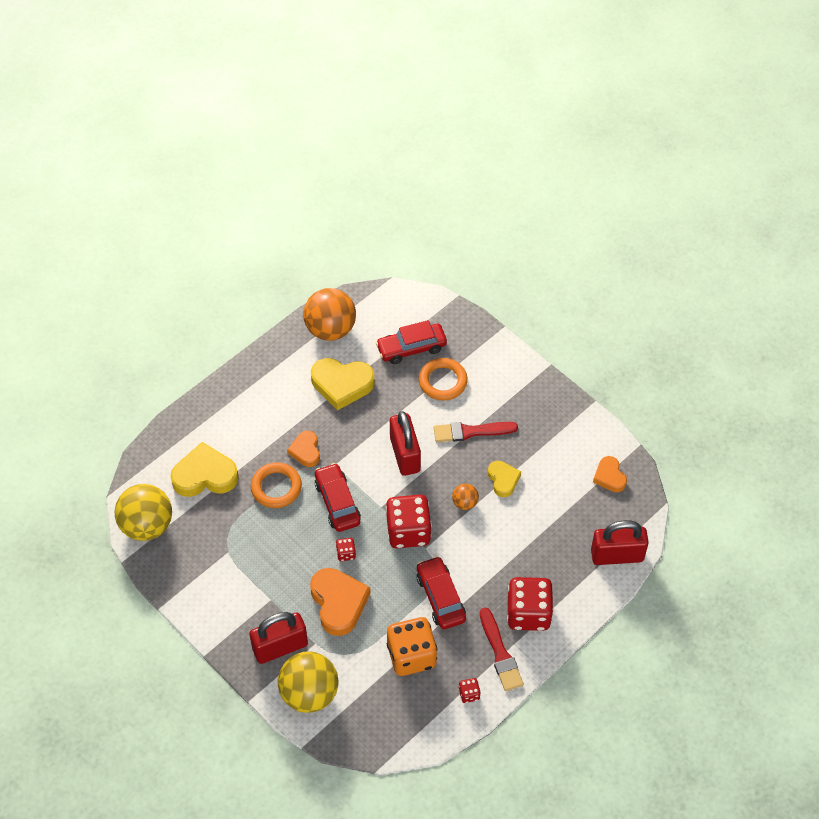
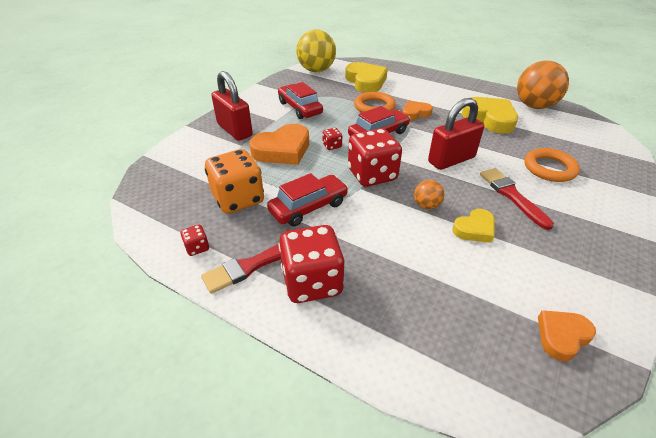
camera: 75 degrees right, 15 degrees down
yellow ball [278,651,338,713] -> none
yellow heart [311,358,375,411] -> yellow heart turned 150 degrees clockwise [462,97,518,134]
red car [376,320,447,364] -> red car moved to [278,82,323,119]
red padlock [591,520,649,565] -> none

